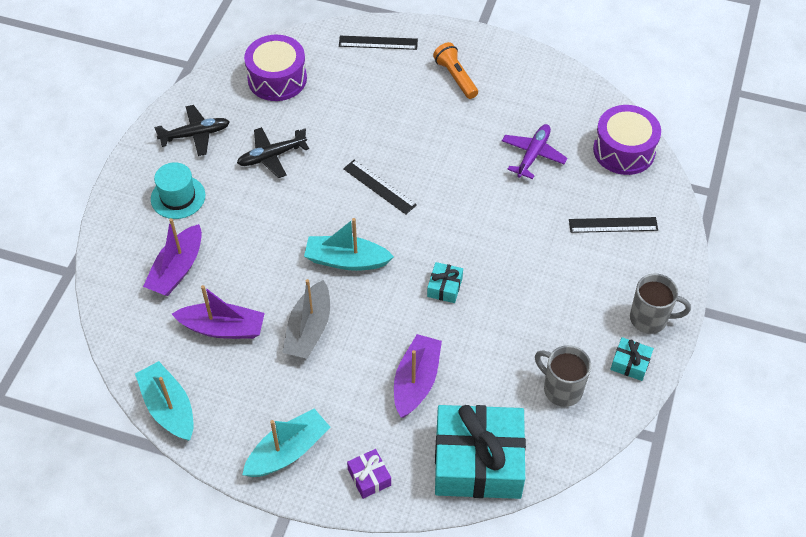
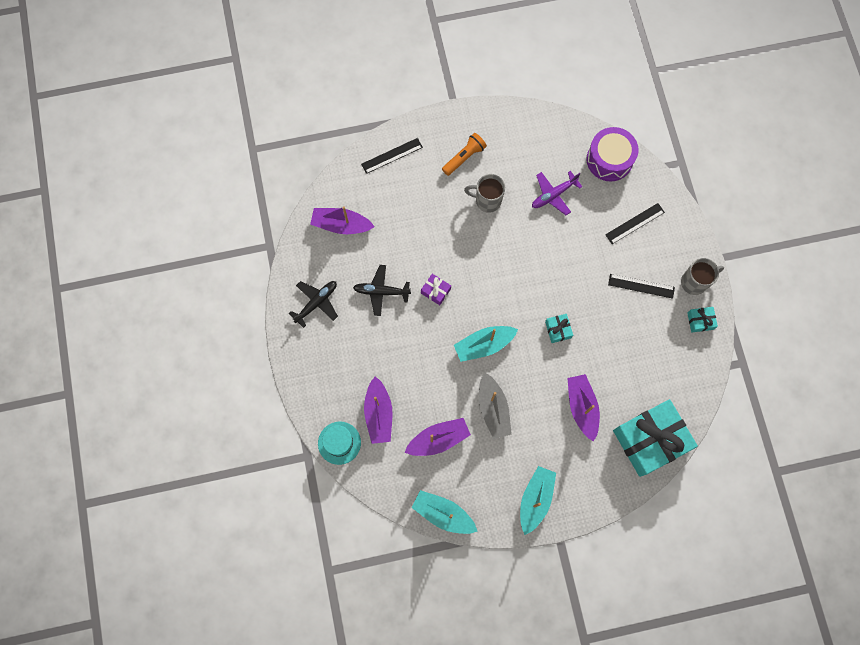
camera: 30 degrees left, 20 degrees up
turquoise hat [151,162,206,219] -> turquoise hat moved to [318,422,361,465]
black plane [237,127,309,178] -> black plane turned 60 degrees clockwise [353,265,411,316]
purple drum [244,35,307,101] -> purple boat [310,206,375,234]
black ruler [343,160,417,215] -> black ruler moved to [608,274,675,299]
purple gift [347,449,391,499] -> purple gift moved to [421,274,451,305]
orange flashlight [433,42,478,99] -> orange flashlight turned 105 degrees clockwise [442,133,487,176]
purple plane [502,124,568,179] -> purple plane turned 120 degrees counterclockwise [532,171,582,215]
grey mug [535,345,591,407] -> grey mug moved to [464,174,505,213]

